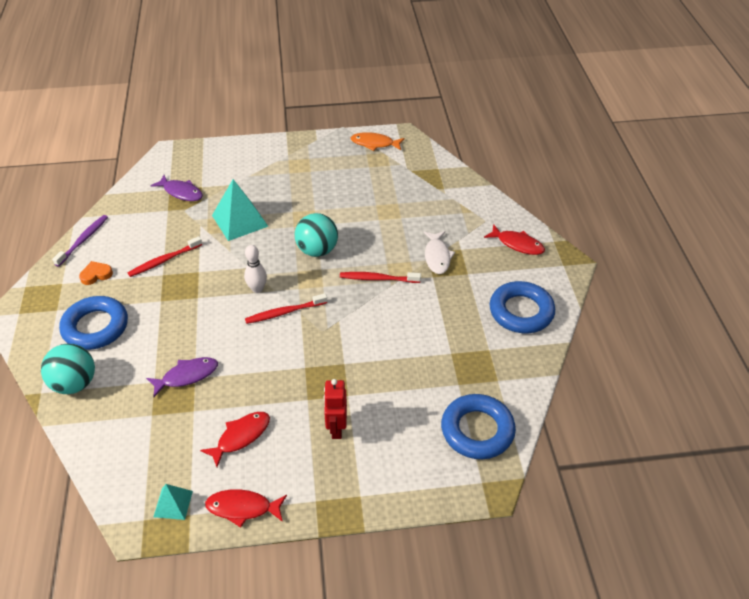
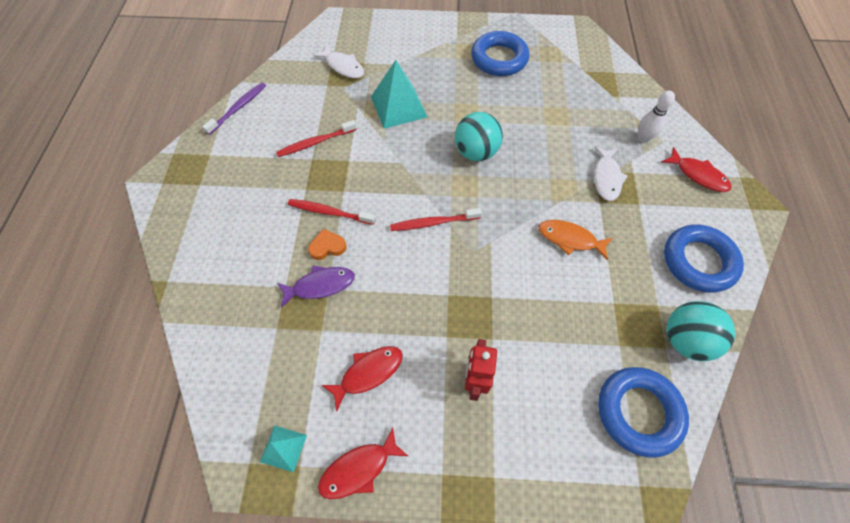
camera: 10 degrees right, 15 degrees up
turquoise ball [41,344,95,394] -> turquoise ball moved to [666,301,735,361]
blue ring [59,296,128,350] -> blue ring moved to [471,31,529,76]
orange heart [79,261,113,285] -> orange heart moved to [308,229,346,260]
purple fish [150,175,203,201] -> white fish [313,45,364,78]
red fish [205,489,287,528] -> red fish turned 45 degrees counterclockwise [318,427,408,499]
white bowling pin [244,245,267,293] -> white bowling pin moved to [638,91,675,143]
red toothbrush [340,272,421,283] -> red toothbrush moved to [288,199,375,225]
orange fish [351,132,404,151] -> orange fish moved to [539,220,613,260]

